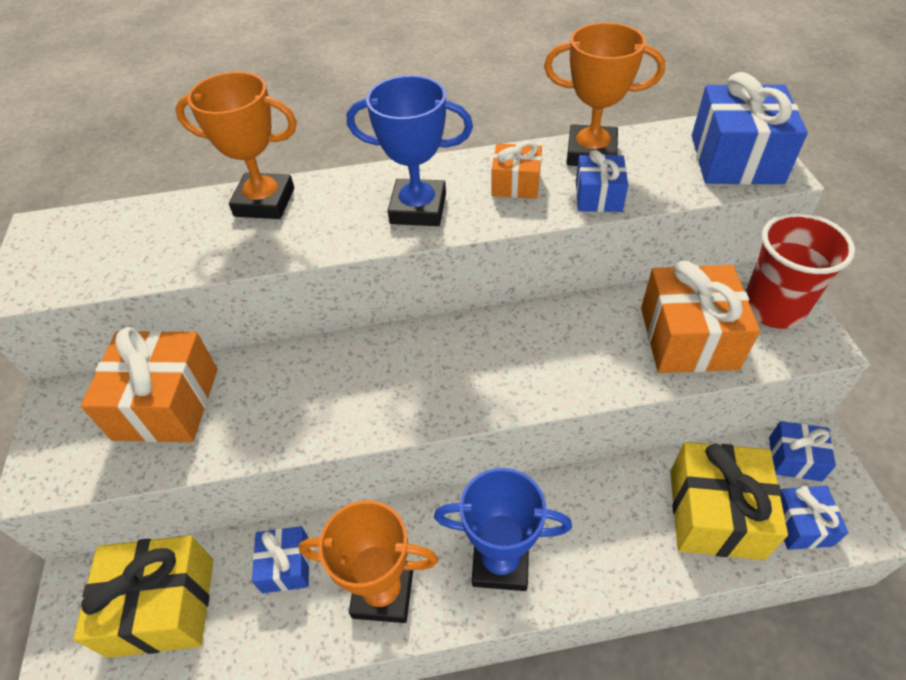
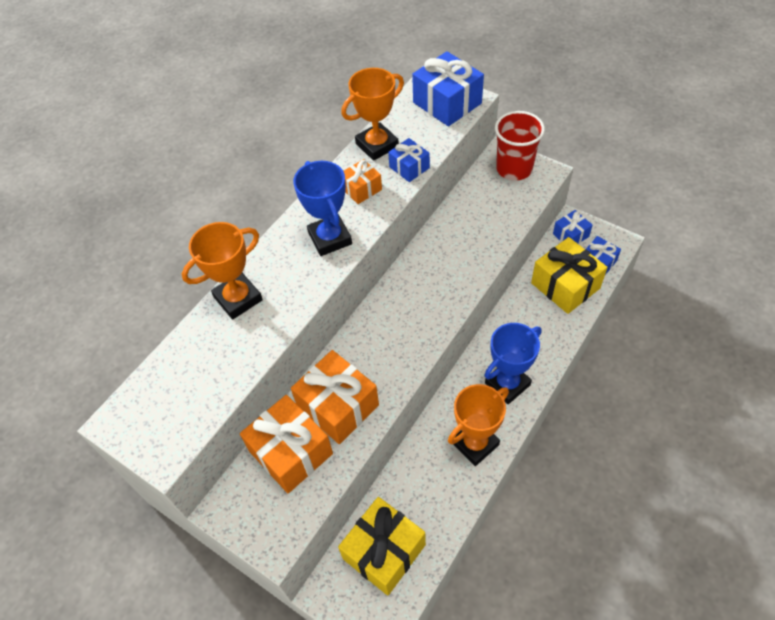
camera: 45 degrees left, 5 degrees up
blue gift [252,526,310,593] -> none
blue trophy [347,75,473,226] -> blue trophy turned 75 degrees counterclockwise [293,161,352,256]
orange gift [641,261,760,373] -> orange gift moved to [291,350,379,444]

